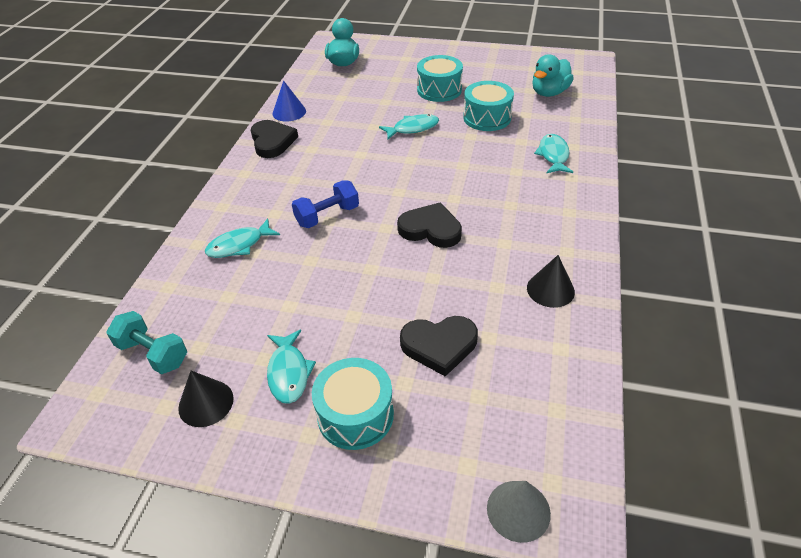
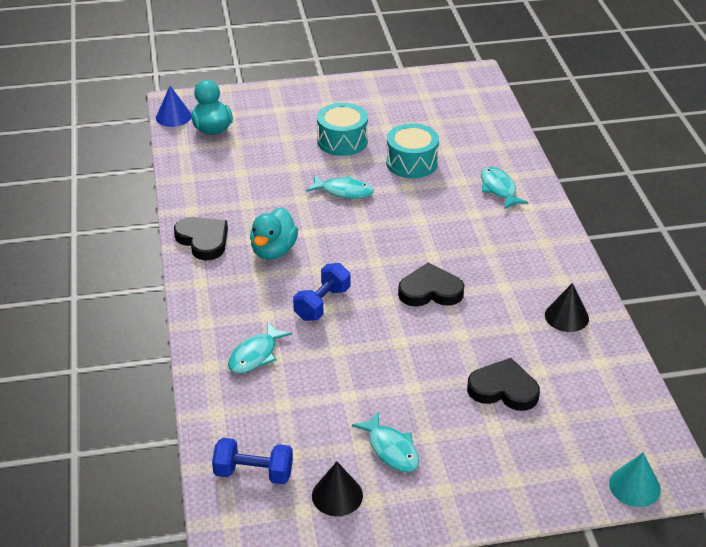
camera: 25 degrees left, 5 degrees down
turquoise dumbbell [106,311,187,374] -> blue dumbbell [212,438,293,484]
blue cone [273,81,306,121] -> blue cone moved to [156,86,191,127]
turquoise drum [312,358,394,450] -> none
turquoise fish [379,114,439,139] -> turquoise fish turned 60 degrees clockwise [306,175,374,199]
black heart [400,316,478,377] -> black heart turned 135 degrees counterclockwise [467,358,540,411]
grey cone [487,481,551,543] -> turquoise cone [609,453,661,507]
turquoise duck [532,54,574,97] -> turquoise duck moved to [250,208,298,260]

